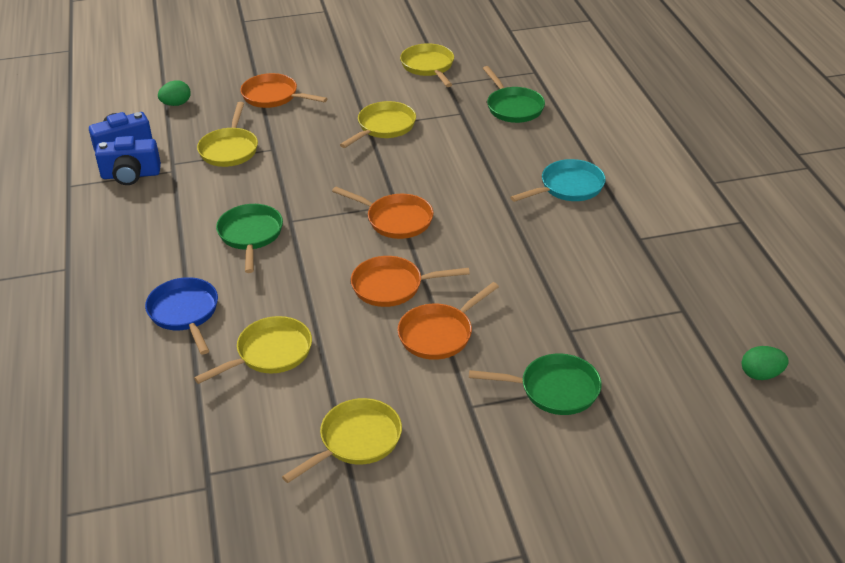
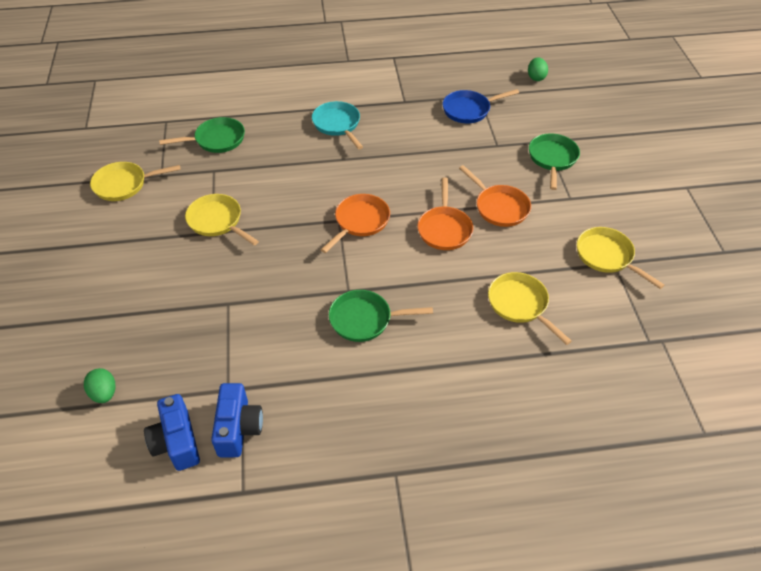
camera: 85 degrees left, 10 degrees up
blue pan [145,277,218,355] -> blue pan moved to [442,89,519,124]
yellow pan [197,102,258,167] -> none
orange pan [240,73,327,108] -> none

